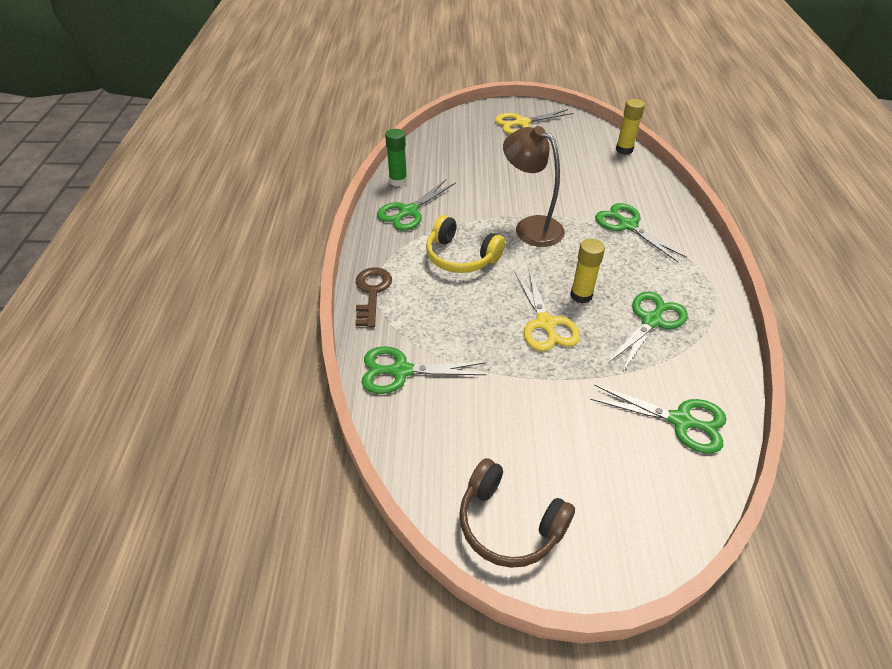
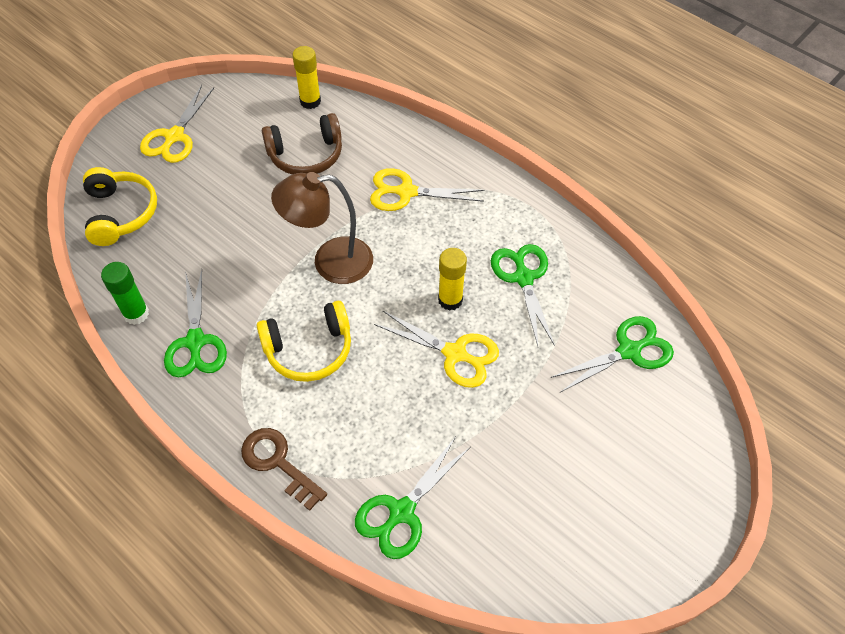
camera: 50 degrees left, 10 degrees up
brown headphones [459,458,575,568] -> brown headphones moved to [262,113,342,175]
green scissors [595,203,687,262] -> yellow scissors [370,168,484,211]
none -> yellow headphones [83,167,157,246]

